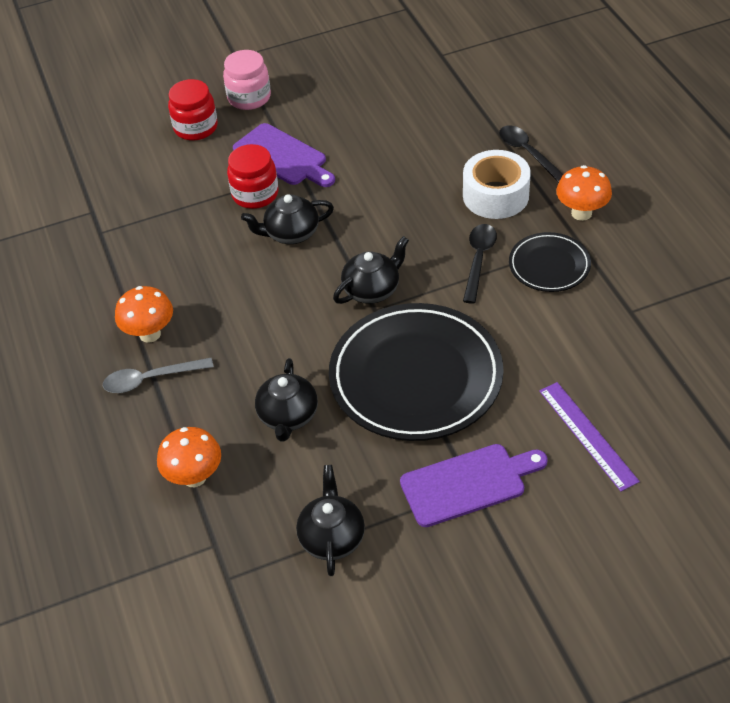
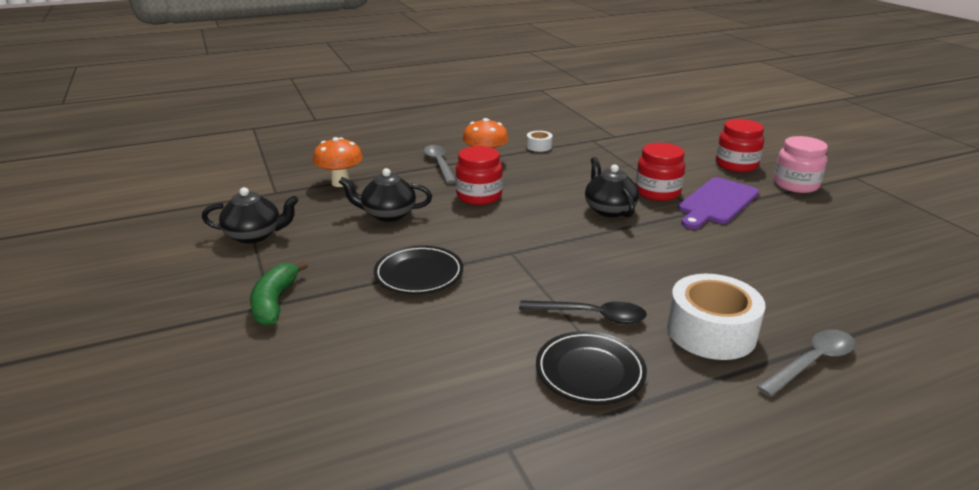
camera: 85 degrees right, 20 degrees down
black plate [329,303,504,441] -> black plate [374,245,463,294], size x0.50
black teapot [333,236,409,304] -> none
purple cutting board [400,444,548,527] -> green banana [250,261,308,326]
black spoon [499,125,564,183] -> grey spoon [757,330,855,397]
purple ruler [539,382,640,491] -> none
orange mushroom [556,165,612,221] -> none
none -> red jar [456,146,503,205]
none -> white tape [526,131,553,152]

